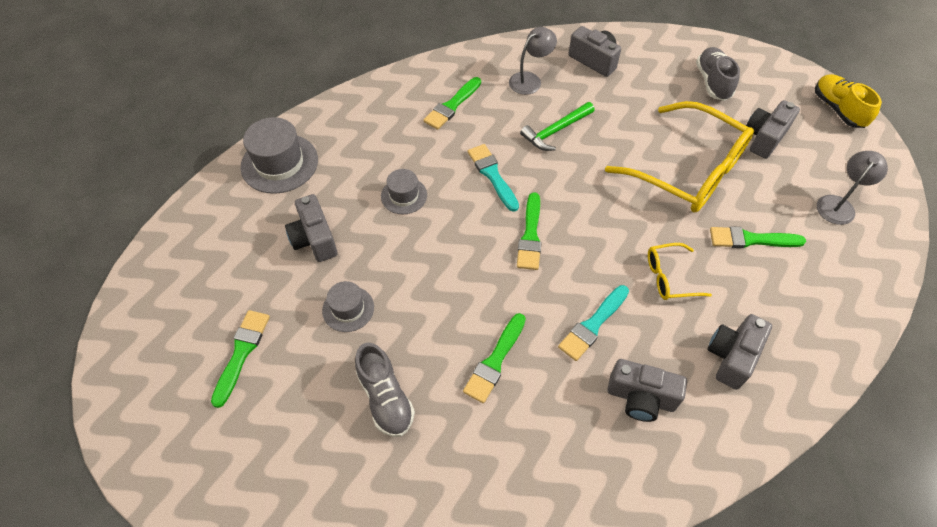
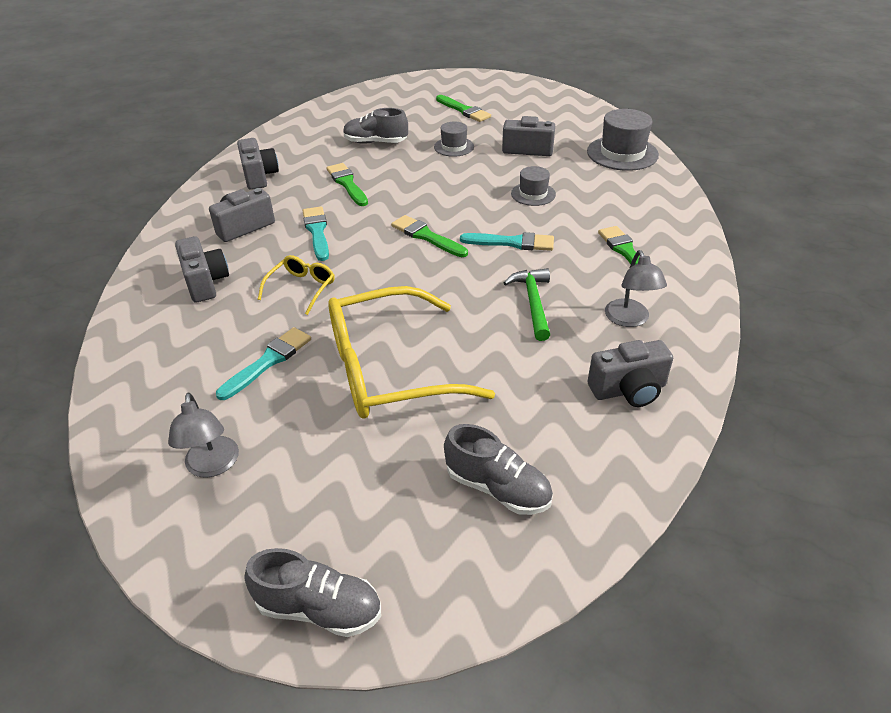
camera: 125 degrees right, 15 degrees down
green brush [710,226,806,248] -> turquoise brush [216,327,311,400]
grey camera [746,100,800,159] -> grey camera moved to [237,138,279,190]
yellow shoe [815,74,882,128] -> grey shoe [244,548,381,637]

